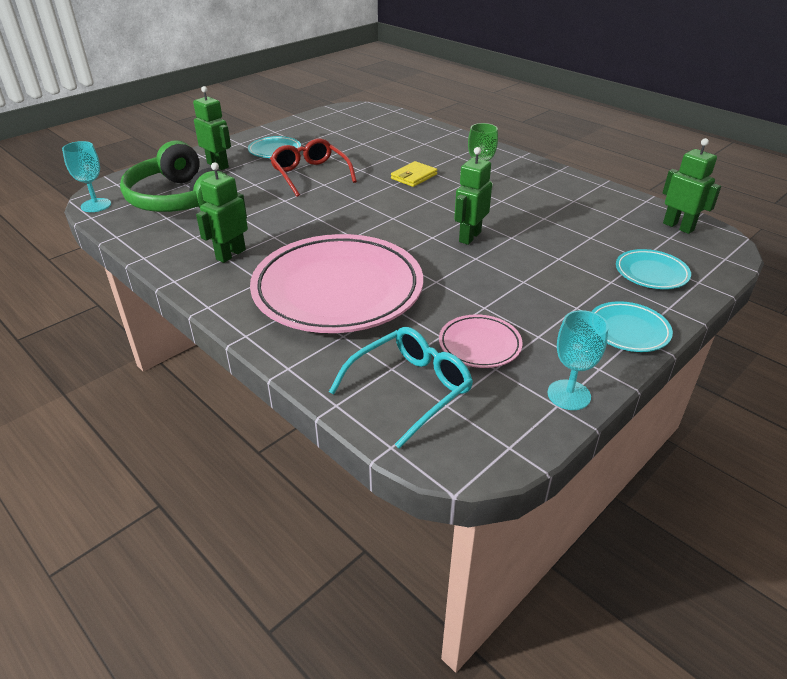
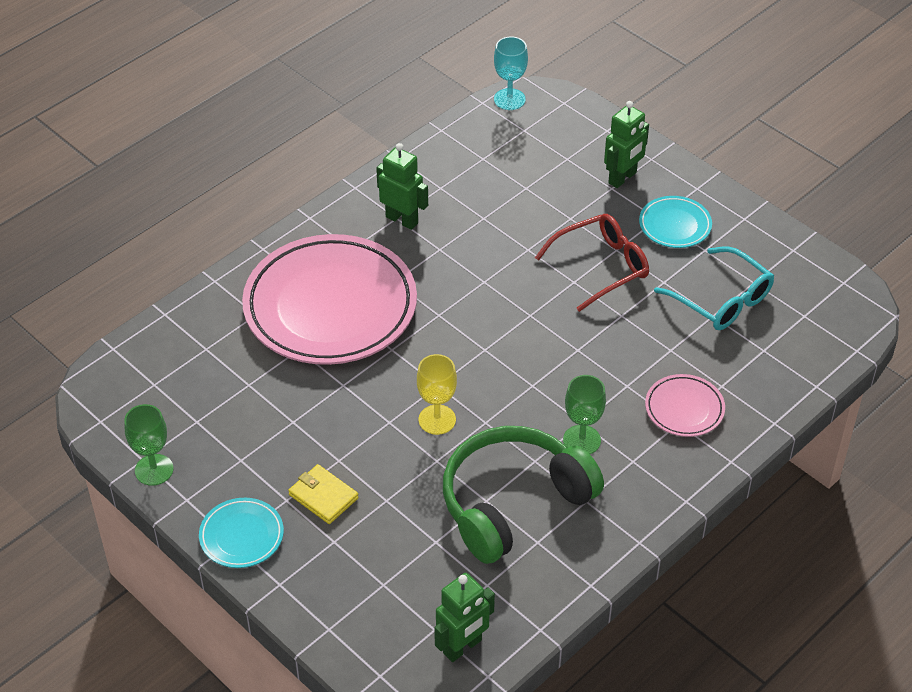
camera: 90 degrees right, 10 degrees up
green headphones [120,140,227,212] -> green headphones moved to [443,426,604,564]
turquoise glasses [329,327,473,448] -> turquoise glasses moved to [654,246,774,330]
yellow wallet [391,161,437,187] -> yellow wallet moved to [288,464,359,524]
pink plate [439,314,523,368] -> pink plate moved to [645,374,725,437]
green robot [454,147,492,245] -> yellow goblet [417,354,457,435]
turquoise goblet [547,310,609,410] -> green goblet [124,404,174,486]
turquoise plate [616,249,691,289] -> none

